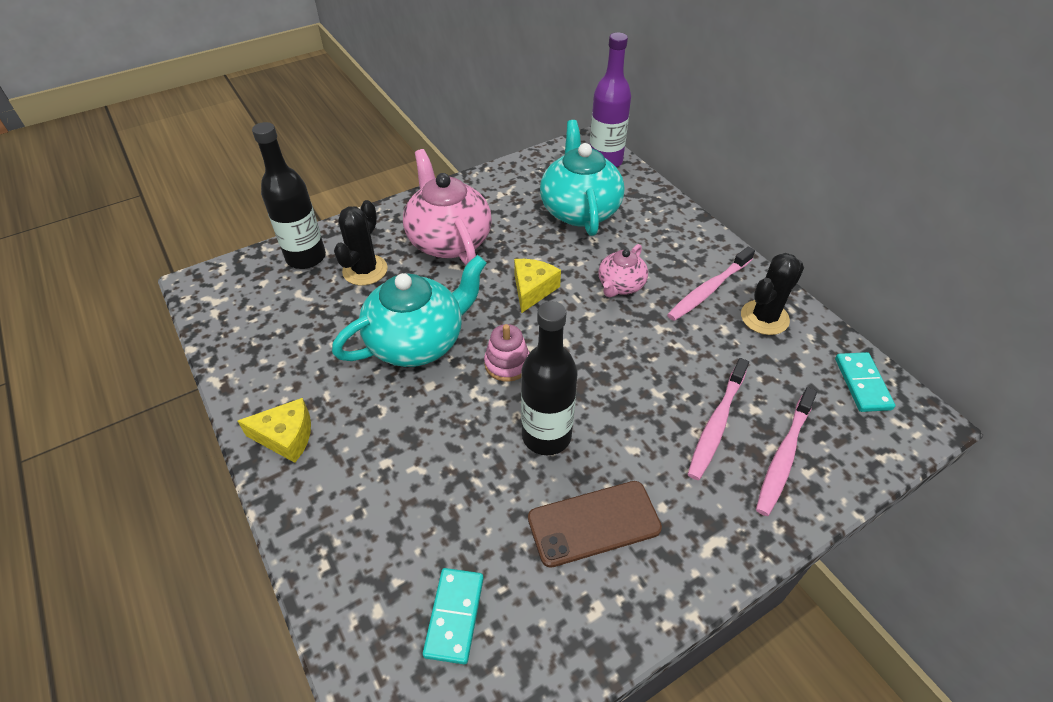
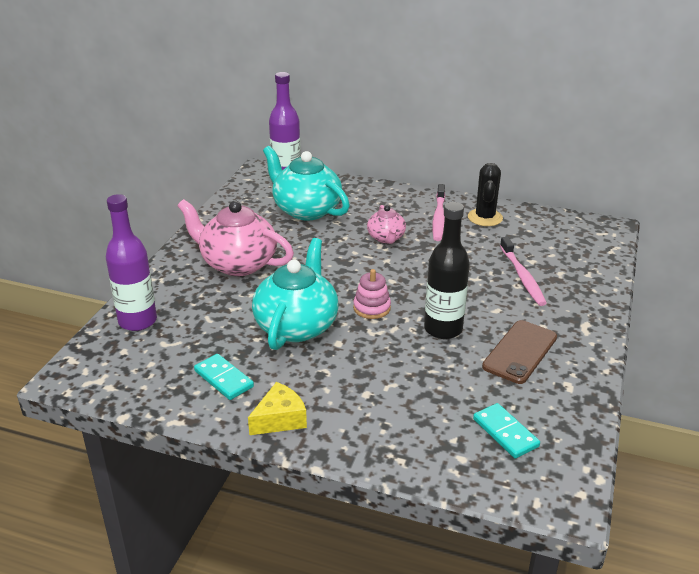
camera: 40 degrees left, 15 degrees down
black bottle [252,122,326,269] -> purple bottle [106,194,157,331]
black cactus [334,200,388,286] -> none
yellow cheese [514,259,561,313] -> none
pink toothbrush [756,387,817,516] -> none
turquoise domino [835,352,896,412] -> turquoise domino moved to [194,354,254,400]

